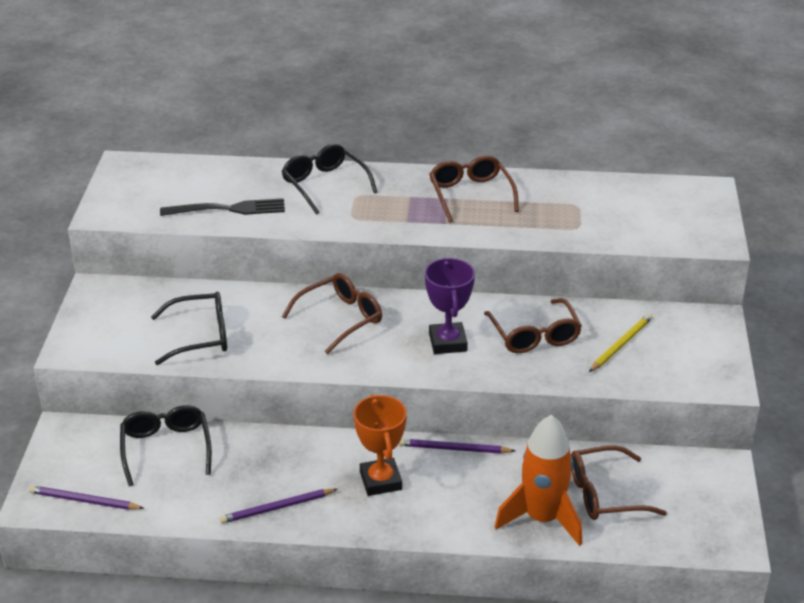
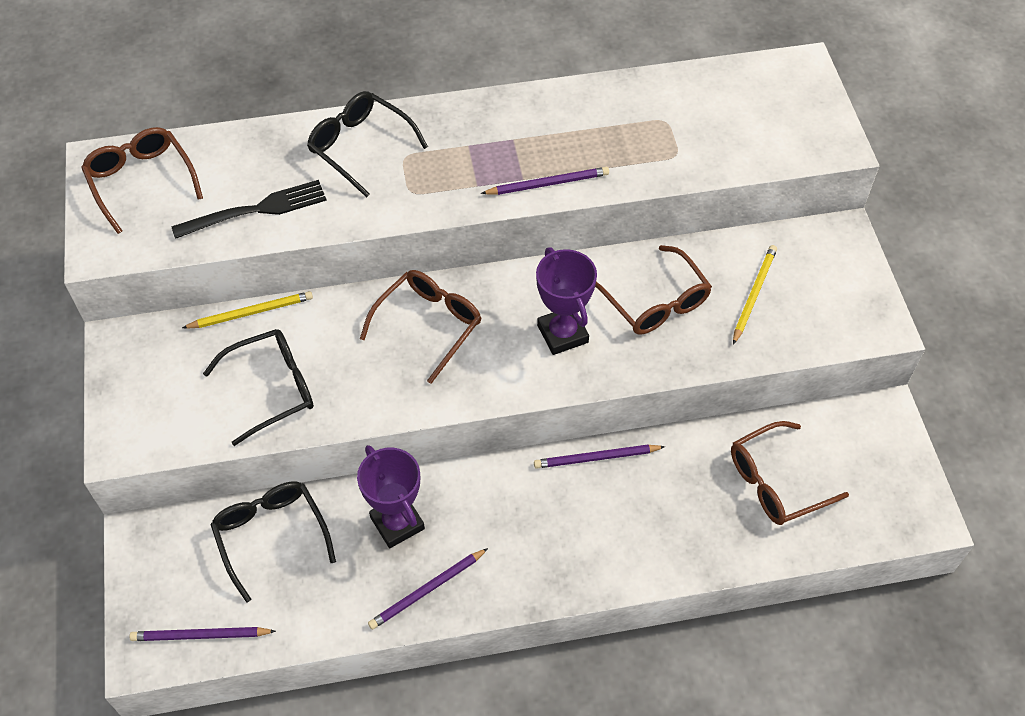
camera: 15 degrees left, 20 degrees up
orange trophy [353,394,407,496] -> none
brown glasses [429,155,519,222] -> brown glasses moved to [81,127,203,234]
orange rocket [495,415,582,546] -> none
none -> yellow pencil [182,291,313,329]
none -> purple trophy [357,445,425,548]
none -> purple pencil [481,167,609,195]

